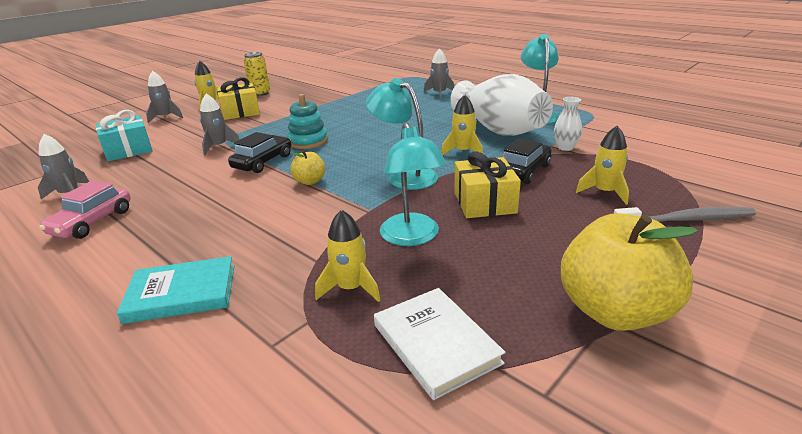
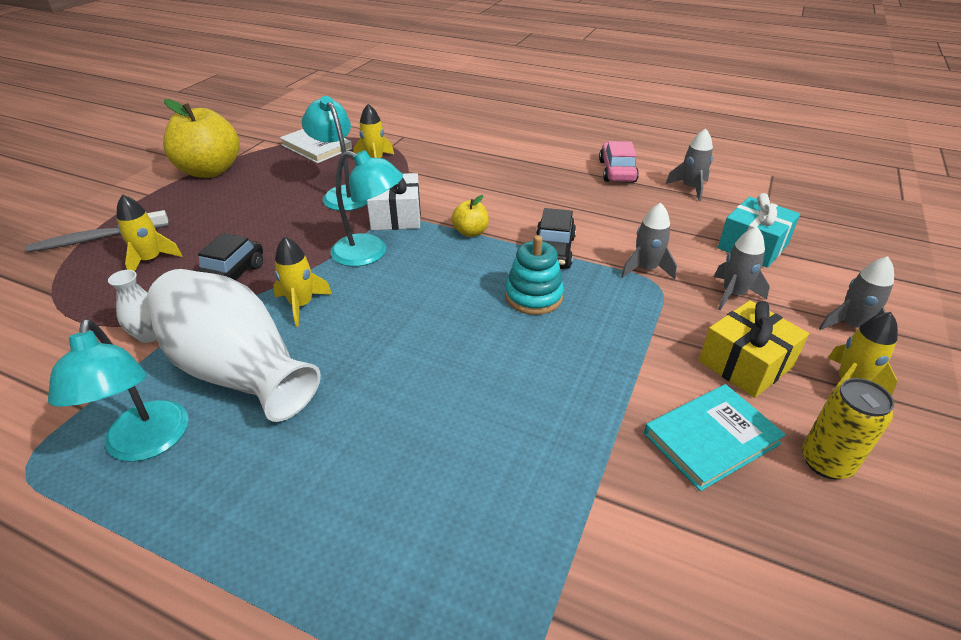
camera: 160 degrees right, 10 degrees up
turquoise book [117,256,234,324] -> turquoise book moved to [644,384,786,491]
grey rocket [424,49,454,99] -> grey rocket moved to [714,227,770,310]
yellow gift [454,151,521,218] -> none
none -> white gift [367,173,421,230]

